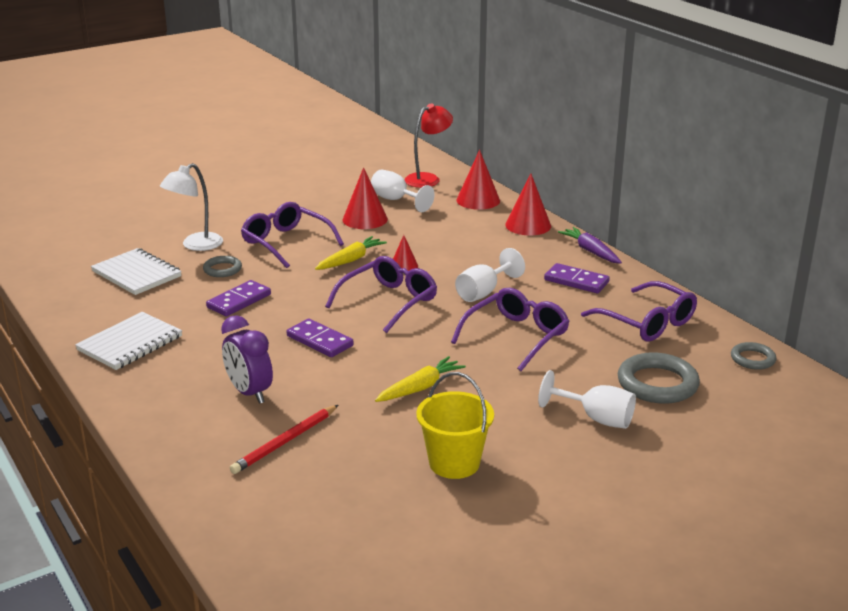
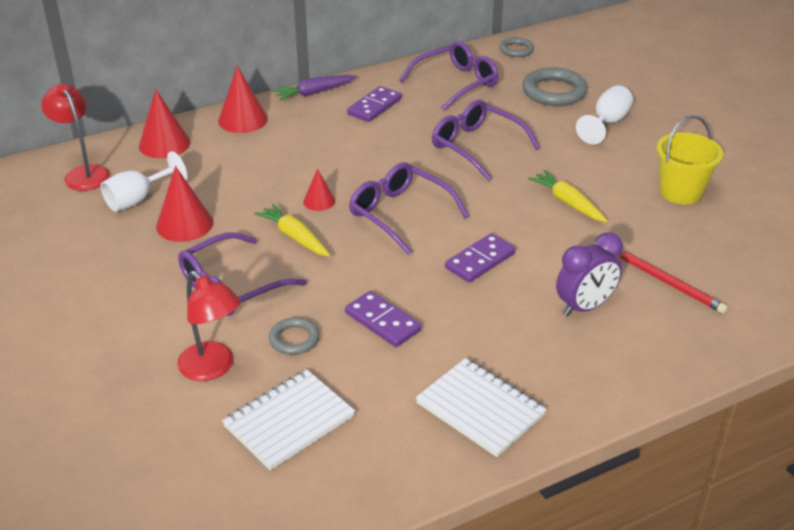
camera: 85 degrees left, 10 degrees up
white lamp [160,163,223,251] -> red lamp [177,271,241,381]
white goblet [455,248,525,302] -> none

